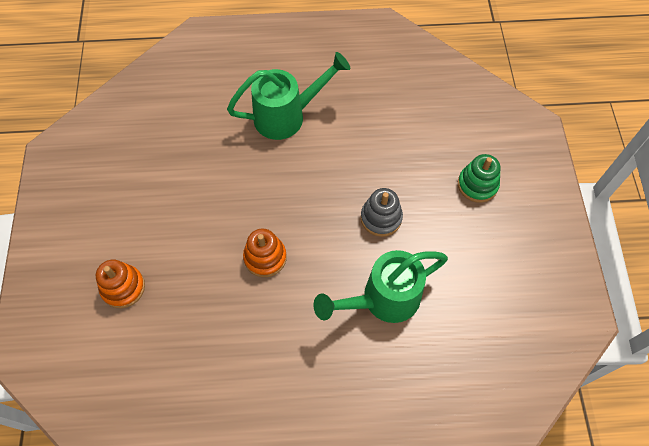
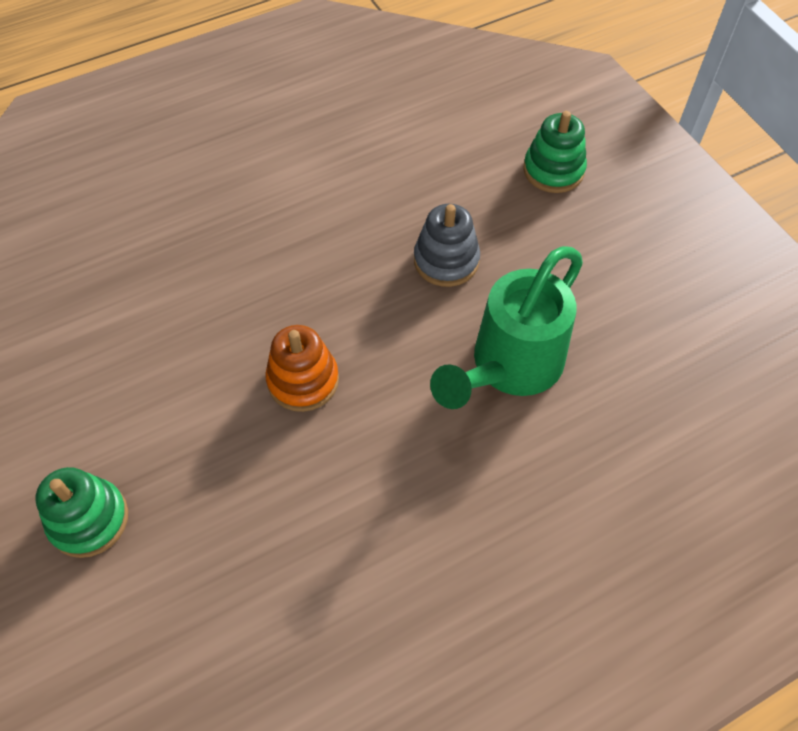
camera: 25 degrees left, 5 degrees down
orange stacking toy [96,259,145,308] -> green stacking toy [35,467,128,558]
green watering can [227,52,350,140] -> none

